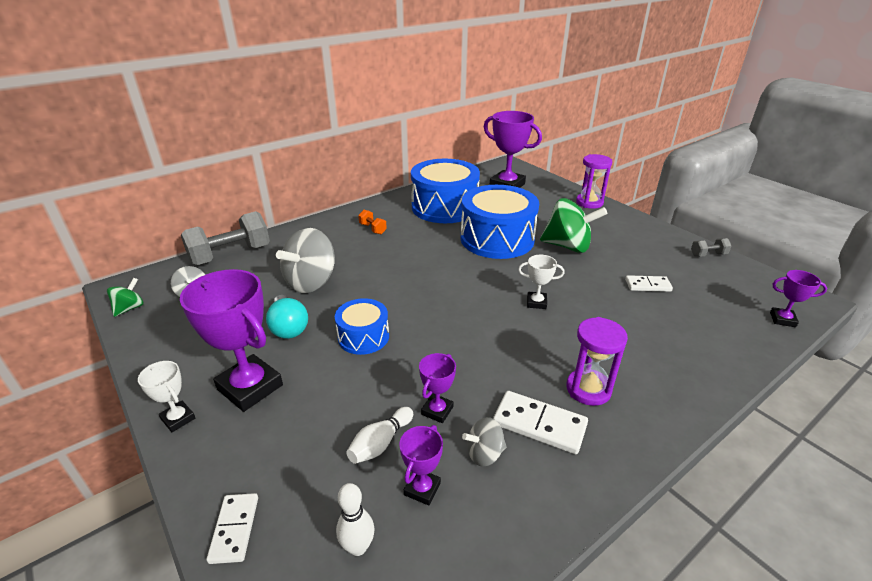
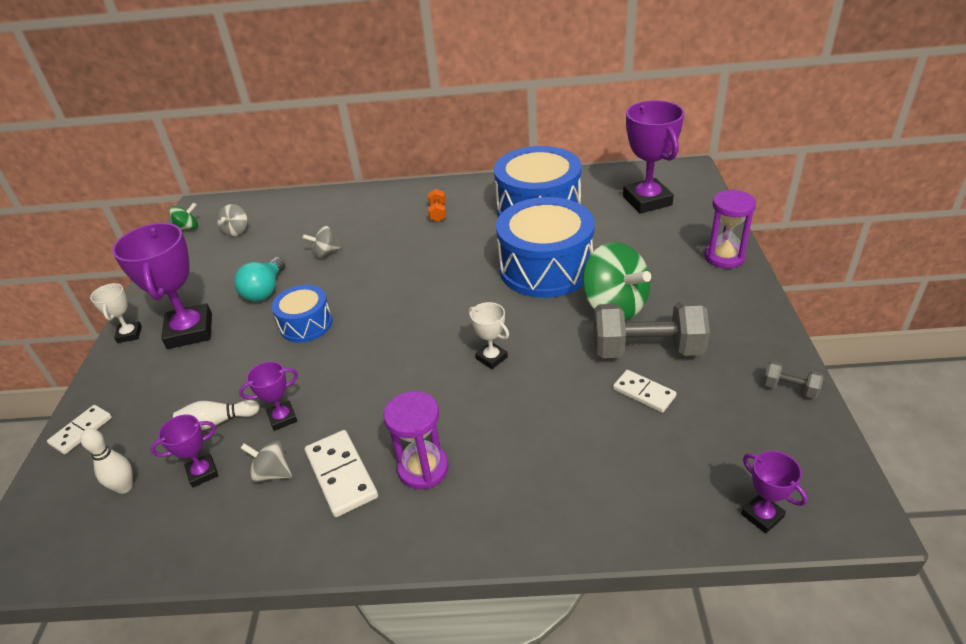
camera: 40 degrees right, 5 degrees up
grey dumbbell [181,211,270,266] -> grey dumbbell moved to [594,301,710,358]
grey spinning top [276,228,335,293] -> grey spinning top [302,226,342,258], size x0.50

